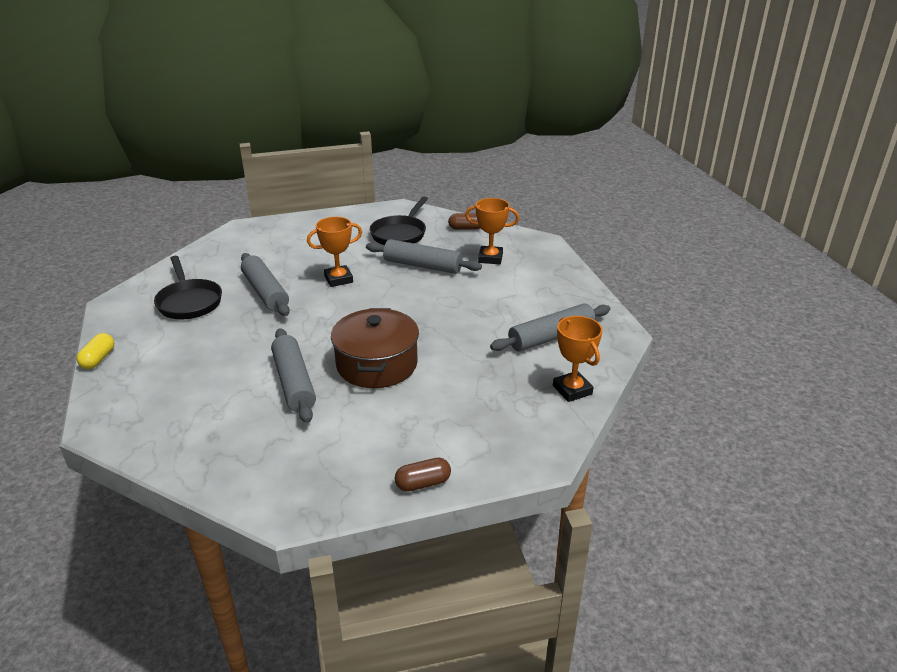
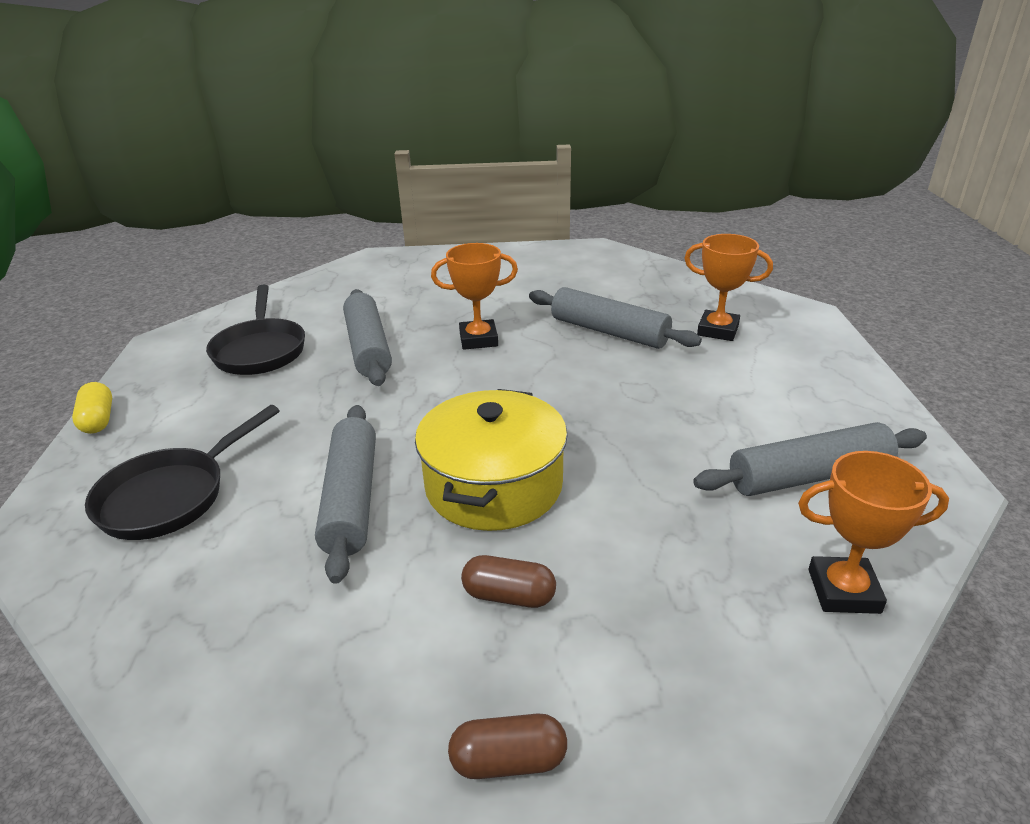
camera: 15 degrees right, 0 degrees up
yellow capsule [76,333,114,369] -> yellow capsule turned 45 degrees counterclockwise [72,382,112,434]
brown pot [331,308,419,388] -> yellow pot [415,389,568,531]
black pan [370,197,428,245] -> black pan moved to [85,405,280,540]
brown capsule [448,213,480,230] -> brown capsule moved to [461,555,556,608]
orange trophy [553,316,603,402] -> orange trophy turned 75 degrees counterclockwise [798,451,949,614]

